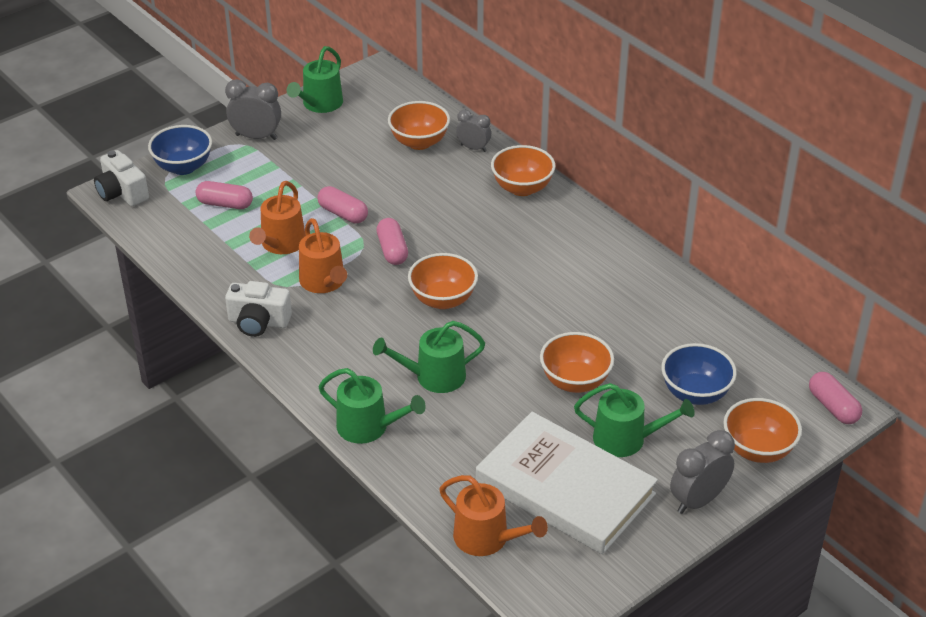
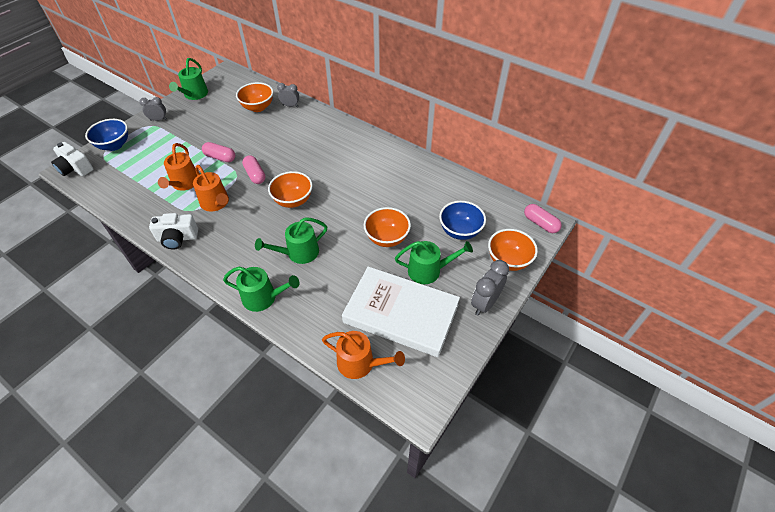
camera: 15 degrees left, 10 degrees up
pink capsule [195,181,253,209] -> none
grey clock [225,79,281,140] -> grey clock [140,97,167,121], size x0.65
orange bowl [491,145,556,196] -> none

